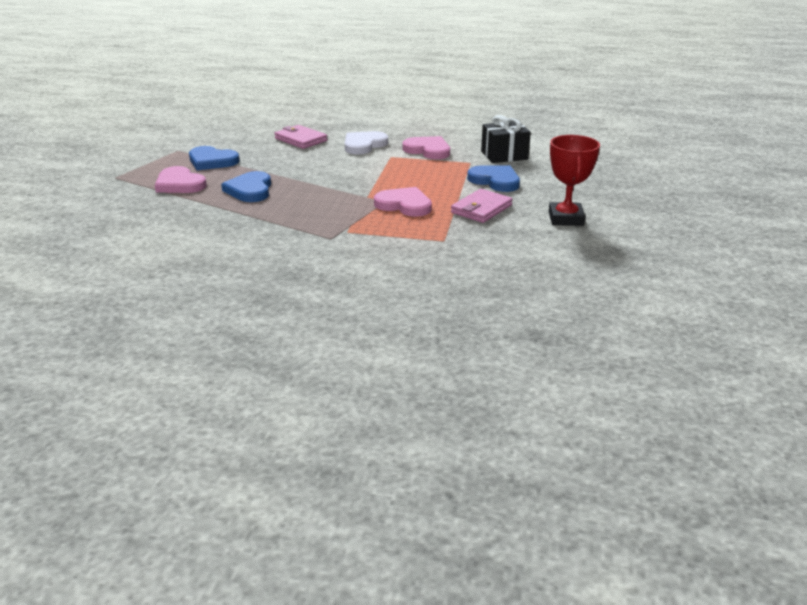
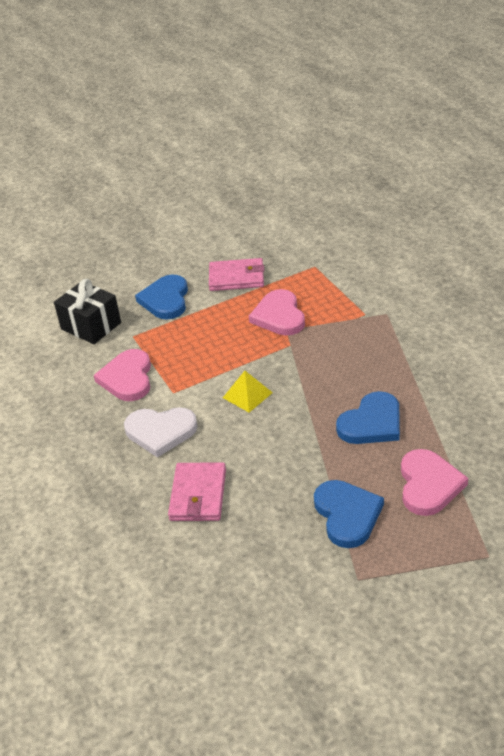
camera: 125 degrees left, 10 degrees up
red trophy [549,135,600,226] -> none
none -> yellow pyramid [223,371,273,413]

